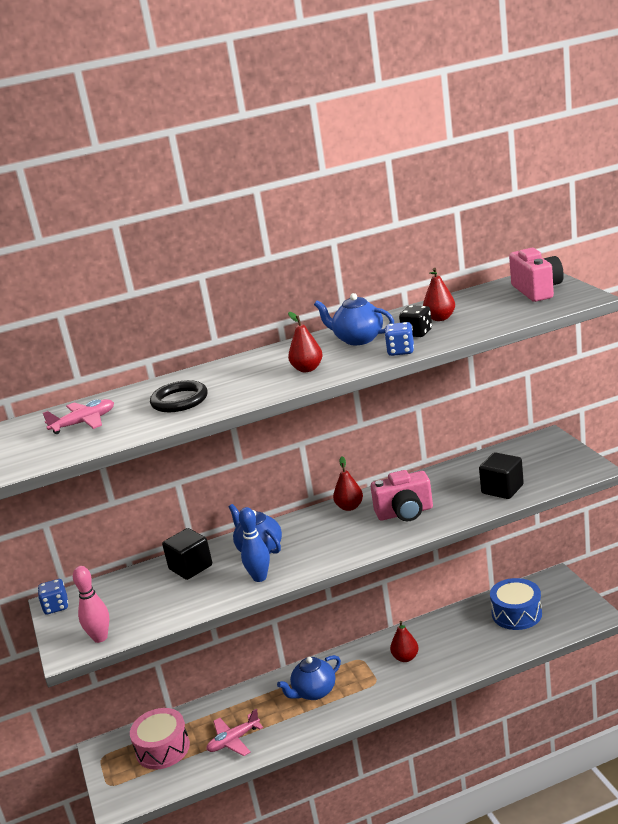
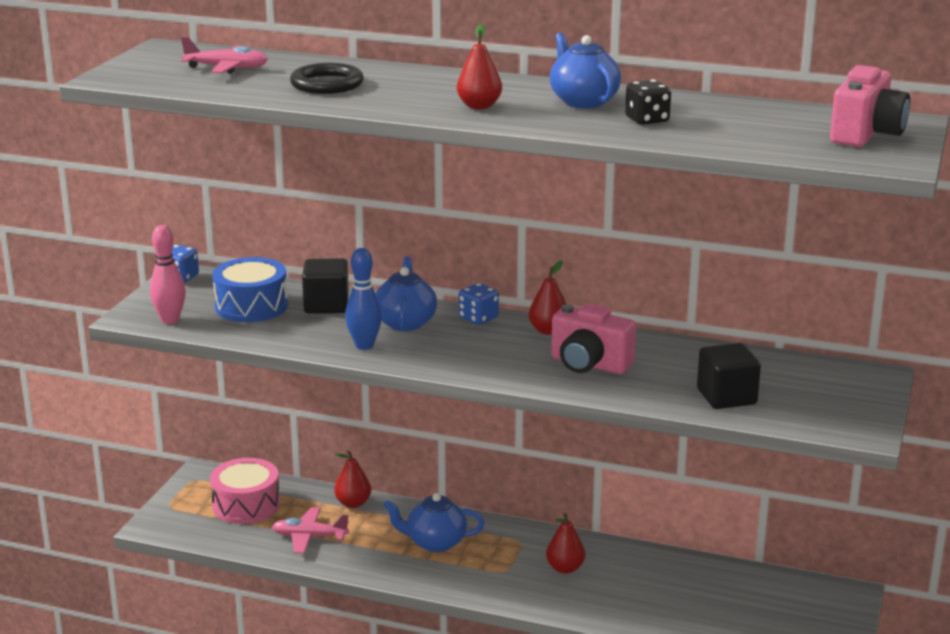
camera: 35 degrees right, 0 degrees up
blue dice [385,322,414,356] -> blue dice moved to [459,283,499,325]
red pear [423,268,455,321] -> red pear moved to [334,450,371,508]
blue drum [490,578,542,630] -> blue drum moved to [212,257,288,322]

